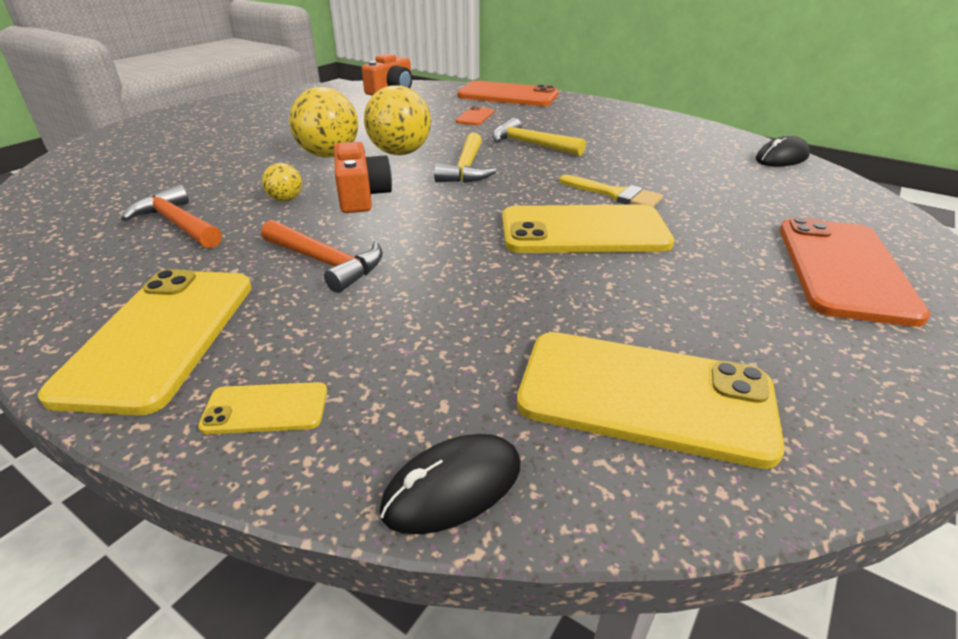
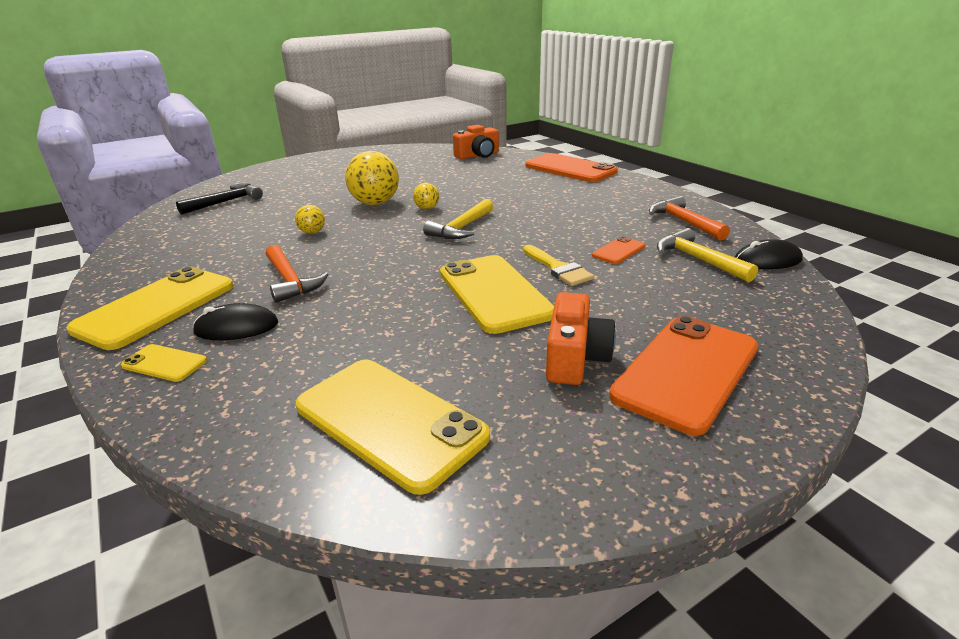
camera: 25 degrees right, 5 degrees down
orange hammer [121,184,222,248] -> orange hammer moved to [649,196,730,240]
orange camera [334,142,392,213] -> orange camera moved to [546,292,616,385]
yellow ball [364,85,431,155] -> yellow ball [413,183,439,209], size x0.49
black mouse [379,434,520,534] -> black mouse moved to [192,303,278,340]
orange phone [455,106,494,125] -> orange phone moved to [592,236,645,264]
yellow hammer [492,118,586,156] -> yellow hammer moved to [657,228,758,282]
yellow phone [502,204,675,253] -> yellow phone turned 45 degrees clockwise [440,255,554,334]
none -> black hammer [176,183,263,215]

